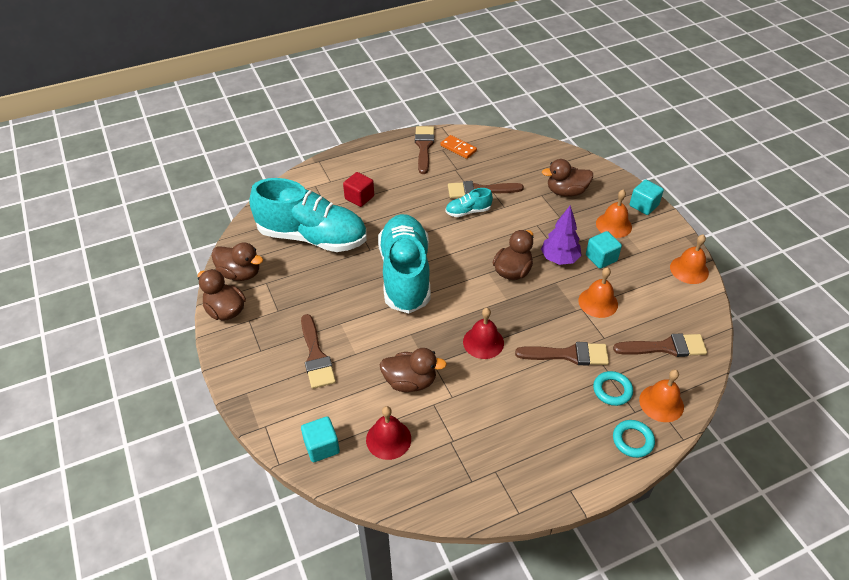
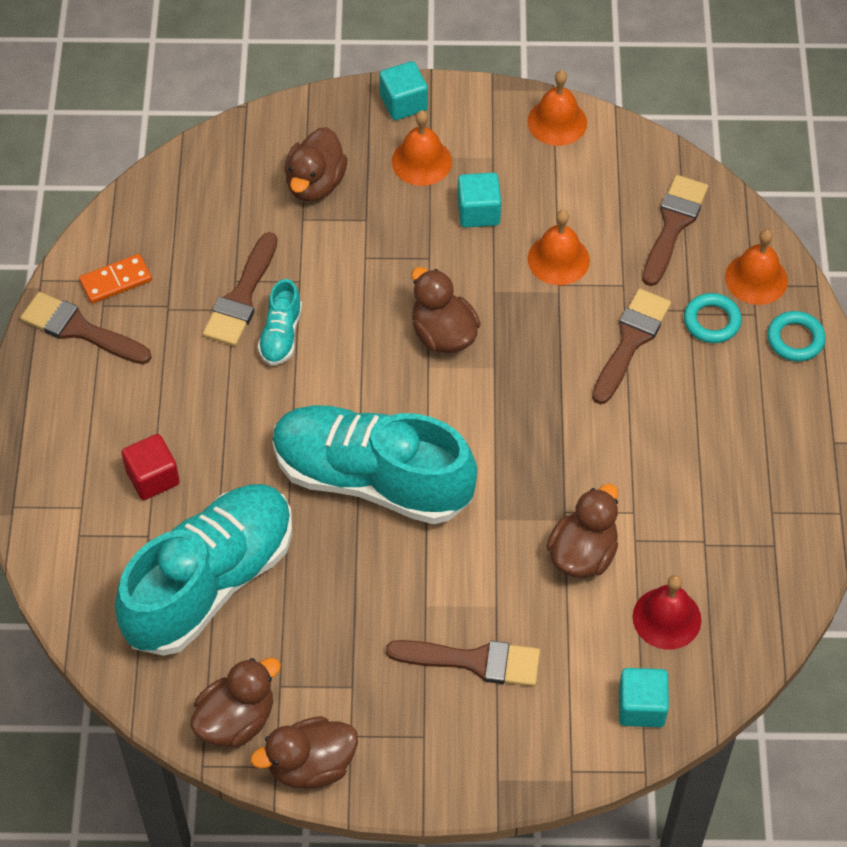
camera: 65 degrees left, 10 degrees up
red bell [463,308,504,359] -> none
purple tree [541,206,582,265] -> none

